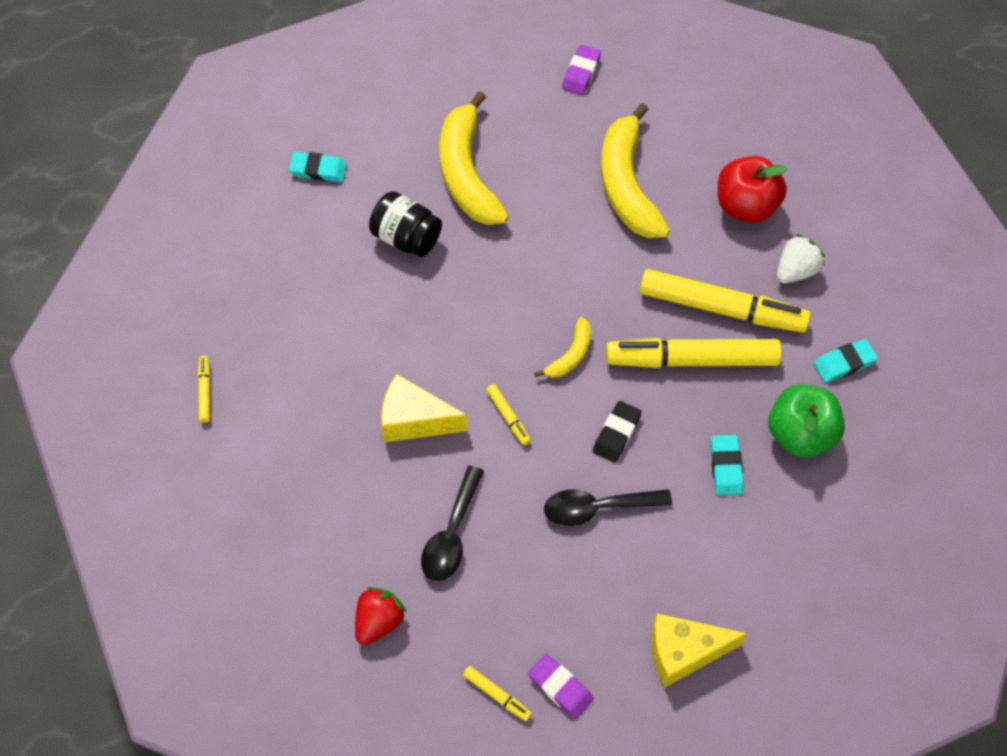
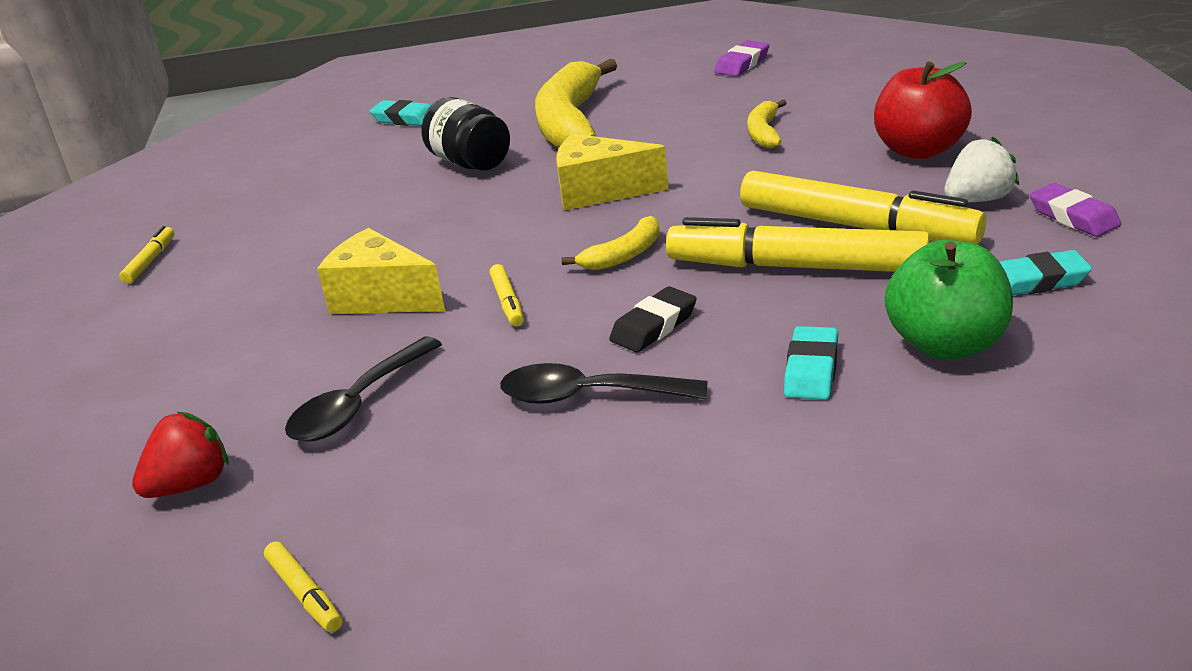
camera: 20 degrees right, 30 degrees down
purple eraser [528,654,594,719] -> purple eraser moved to [1030,183,1121,237]
yellow banana [601,103,670,238] -> yellow banana [747,99,786,148], size x0.48
yellow cheese [652,613,748,687] -> yellow cheese moved to [556,134,669,211]

